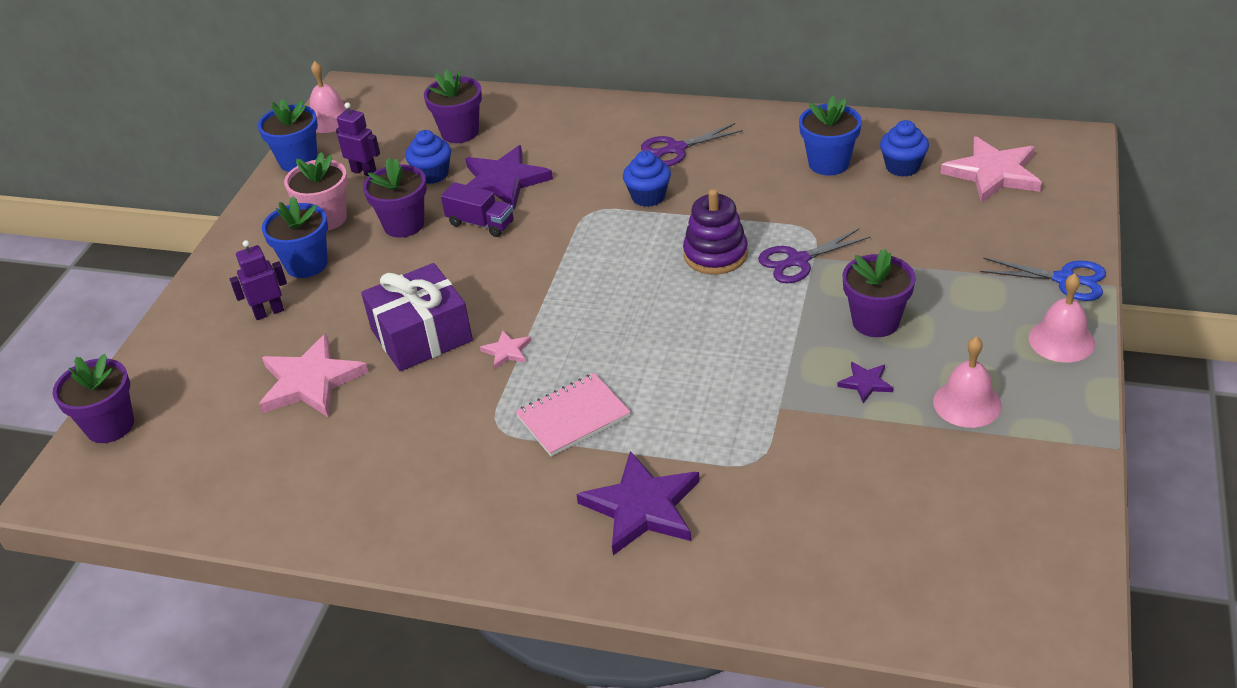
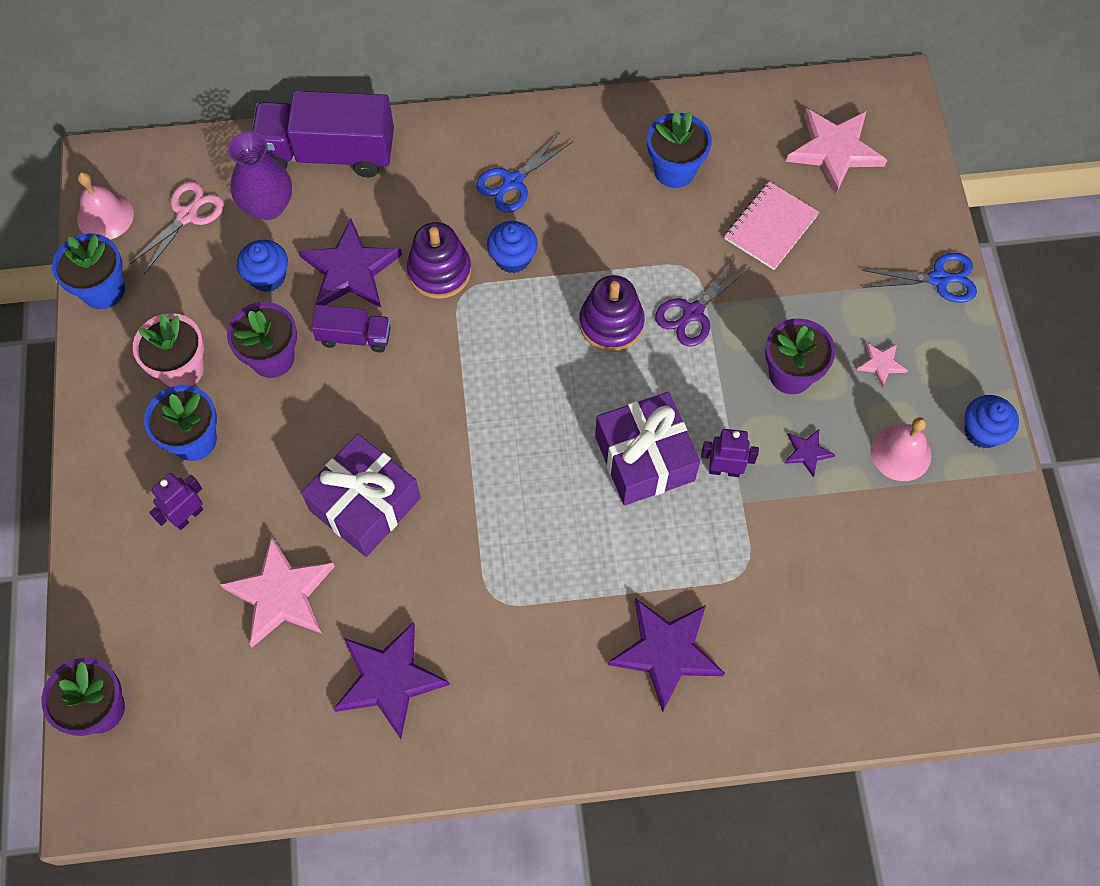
camera: 25 degrees left, 25 degrees up
purple robot [336,102,380,176] -> purple robot moved to [701,429,759,477]
purple flower pot [424,69,482,143] -> purple vase [228,132,292,220]
pink star [480,330,531,369] -> pink star moved to [857,342,908,388]
pink notebook [515,373,631,456] -> pink notebook moved to [724,181,819,270]
purple scissors [641,123,743,167] -> blue scissors [476,132,573,213]
blue cupcake [880,120,929,177] -> blue cupcake moved to [965,395,1019,448]
pink bell [1029,273,1095,363] -> none
none -> pink scissors [129,181,224,274]
none -> purple truck [252,91,394,178]
none -> purple star [334,622,450,739]
none -> purple stacking toy [407,222,471,299]
none -> purple gift [595,392,700,505]

